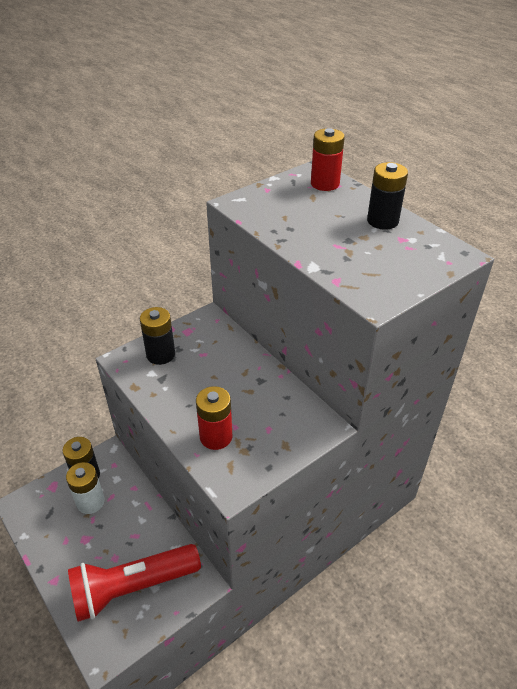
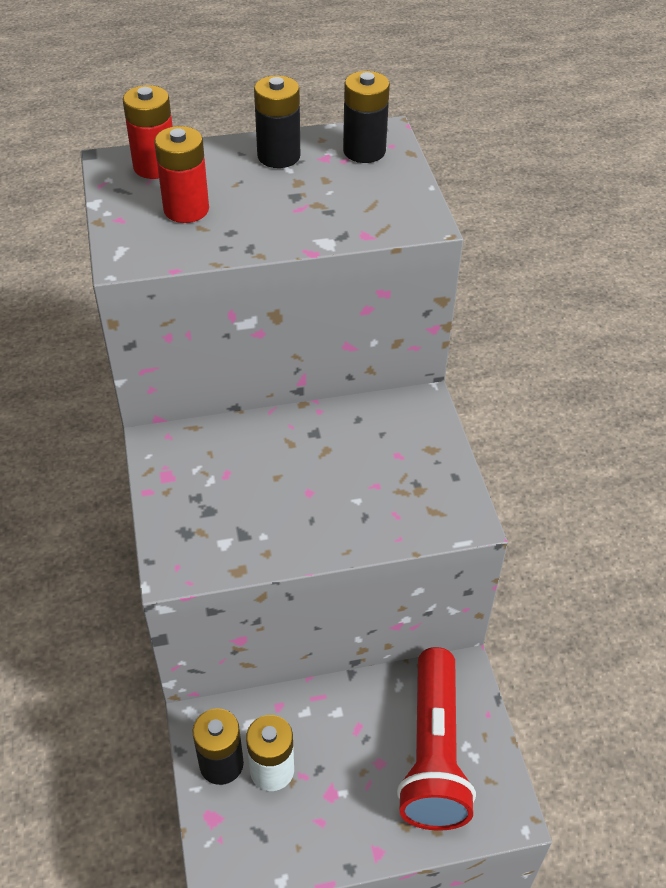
camera: 65 degrees left, 5 degrees up
black battery [140,307,175,365] -> black battery moved to [343,71,390,163]
red battery [196,386,233,450] -> red battery moved to [154,126,209,223]

